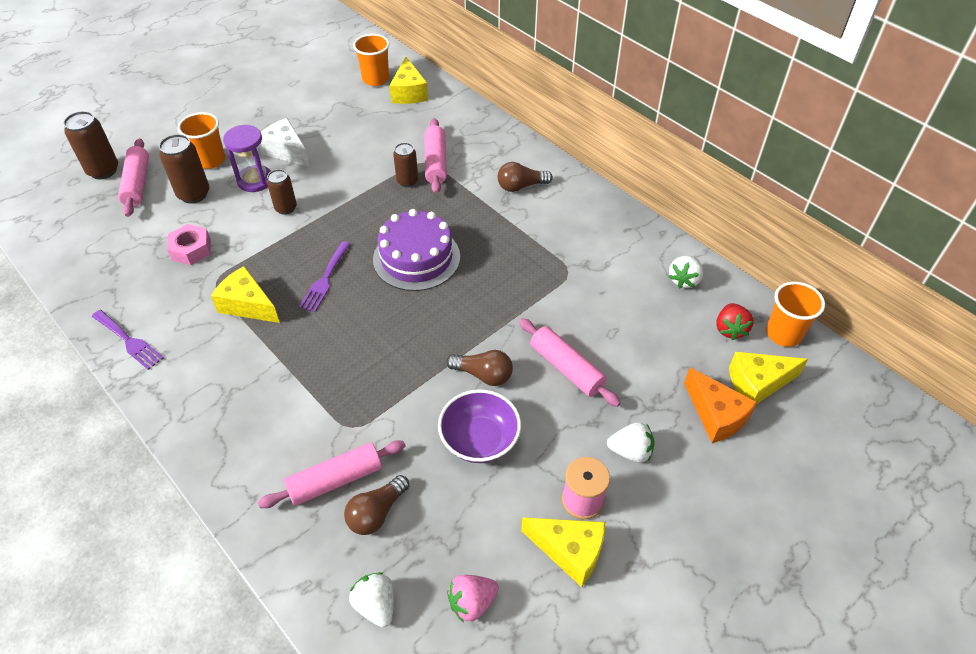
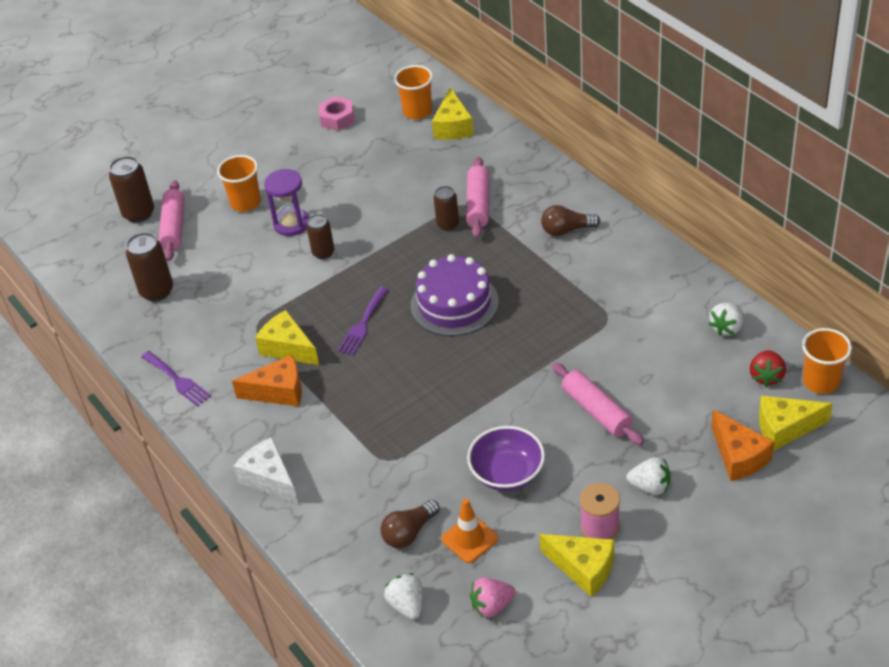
camera: 10 degrees right, 5 degrees down
brown can [159,134,209,204] -> brown can moved to [126,233,173,301]
pink nut [167,224,211,265] -> pink nut moved to [319,96,355,131]
pink rolling pin [258,440,406,508] -> none
white cheese [259,118,310,167] -> white cheese moved to [234,437,298,503]
brown light bulb [446,350,513,386] -> none
none -> orange cheese [232,355,302,406]
none -> orange traffic cone [441,498,499,563]

